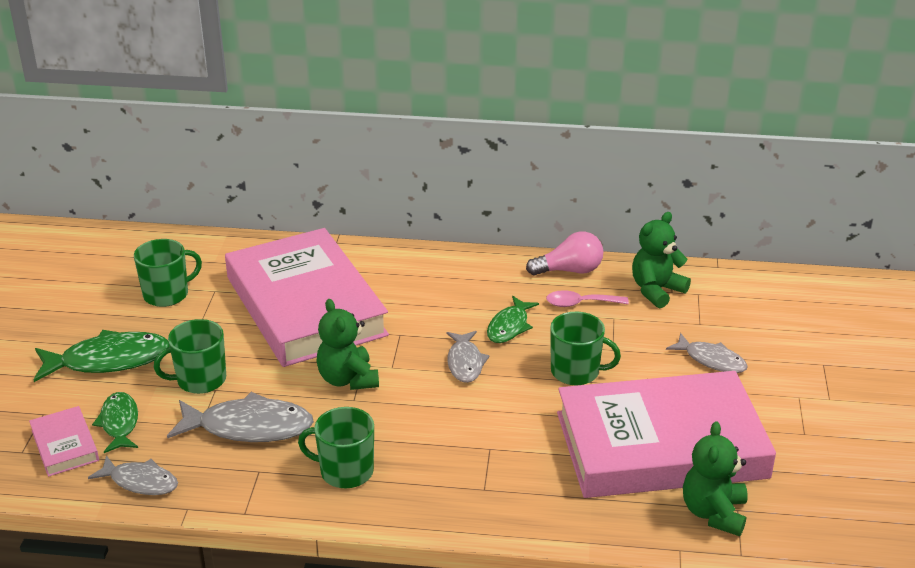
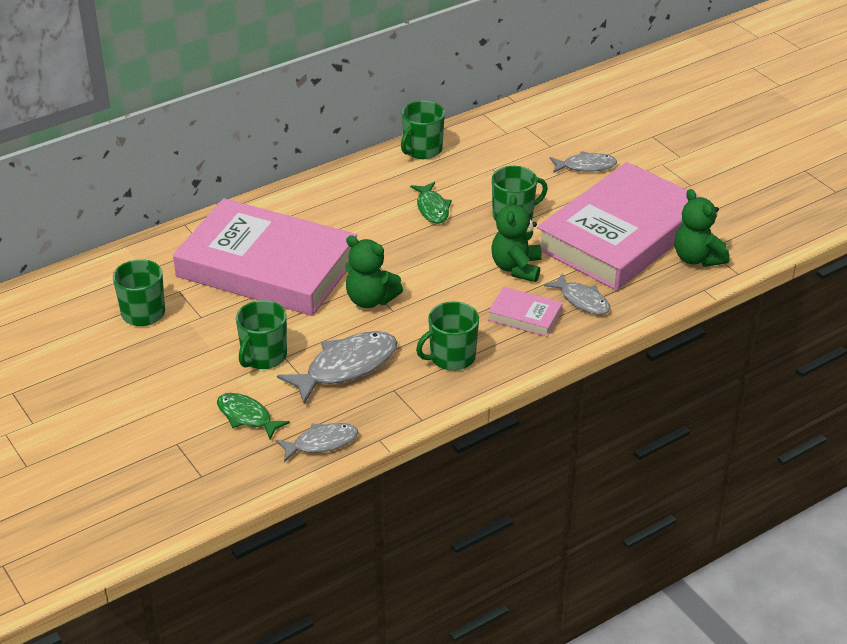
camera: 40 degrees left, 5 degrees up
pink book [29,406,99,477] -> pink book moved to [488,287,563,337]
green fish [33,330,169,382] -> none
grey fish [447,331,490,383] -> grey fish moved to [544,273,610,315]
pink light bulb [526,231,603,276] -> green mug [401,101,445,159]
pink spoon [546,290,629,307] -> none
green teddy bear [632,212,691,308] -> green teddy bear moved to [491,195,542,282]

